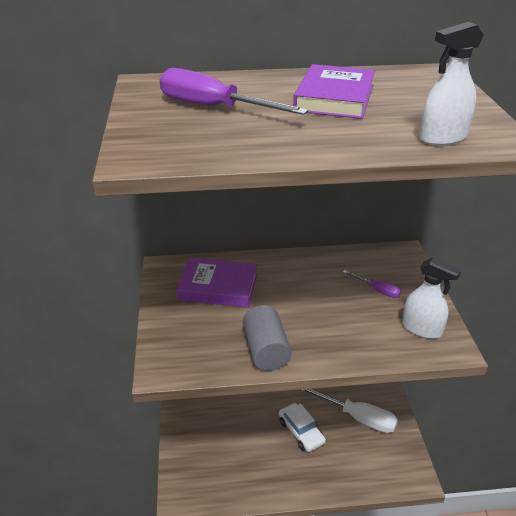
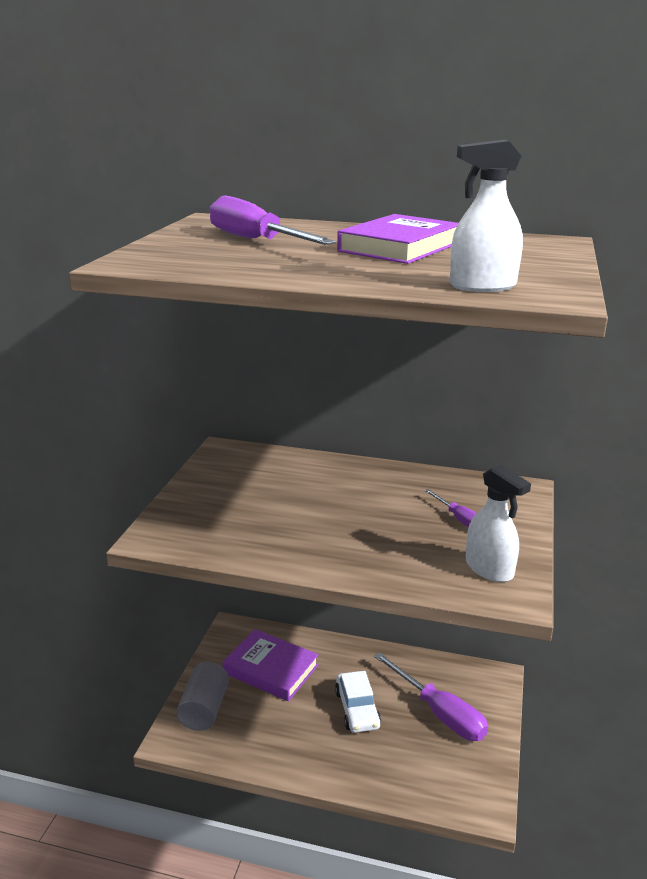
camera: 20 degrees right, 10 degrees down
purple book [176,258,257,308] -> purple book moved to [223,629,319,701]
grey cylinder [243,305,291,371] -> grey cylinder moved to [176,662,229,731]
white screwdriver [302,389,398,433] -> purple screwdriver [374,652,488,741]

